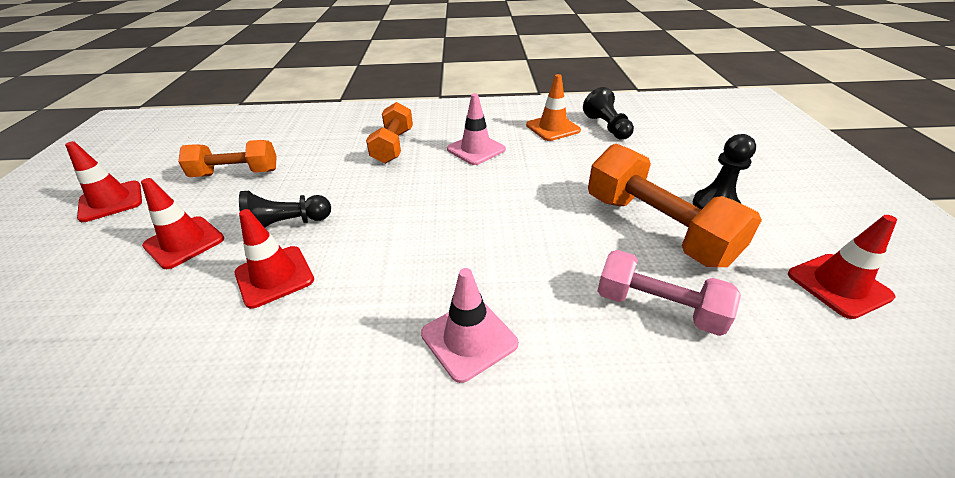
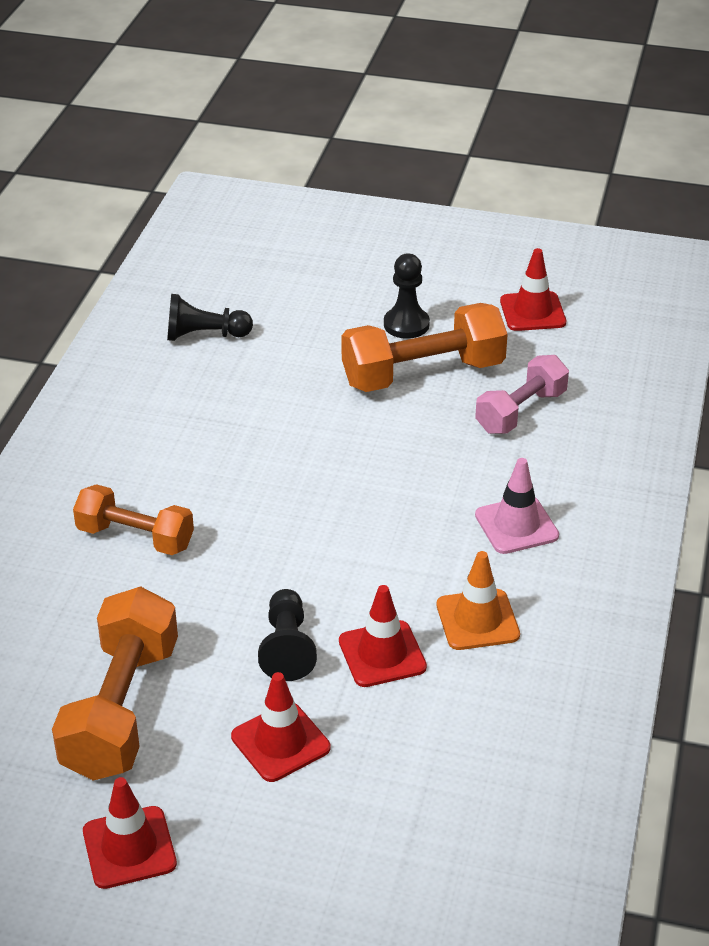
camera: 75 degrees left, 0 degrees up
orange dumbbell [178,140,277,177] -> orange dumbbell [52,586,178,781], size x1.54
pink traffic cone [447,93,506,165] -> none
orange traffic cone [526,74,581,141] -> orange traffic cone moved to [437,551,520,650]

